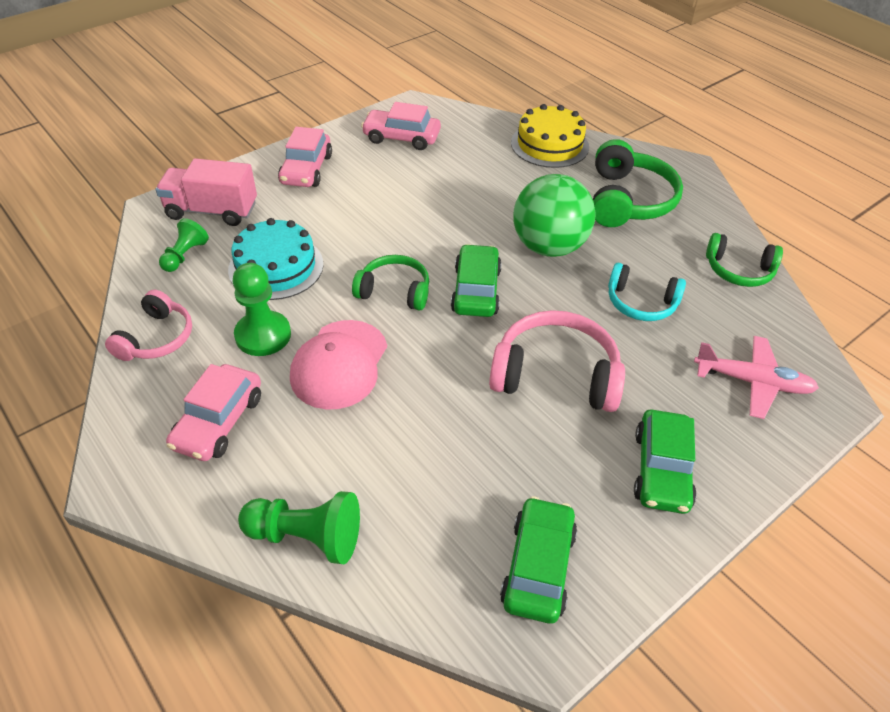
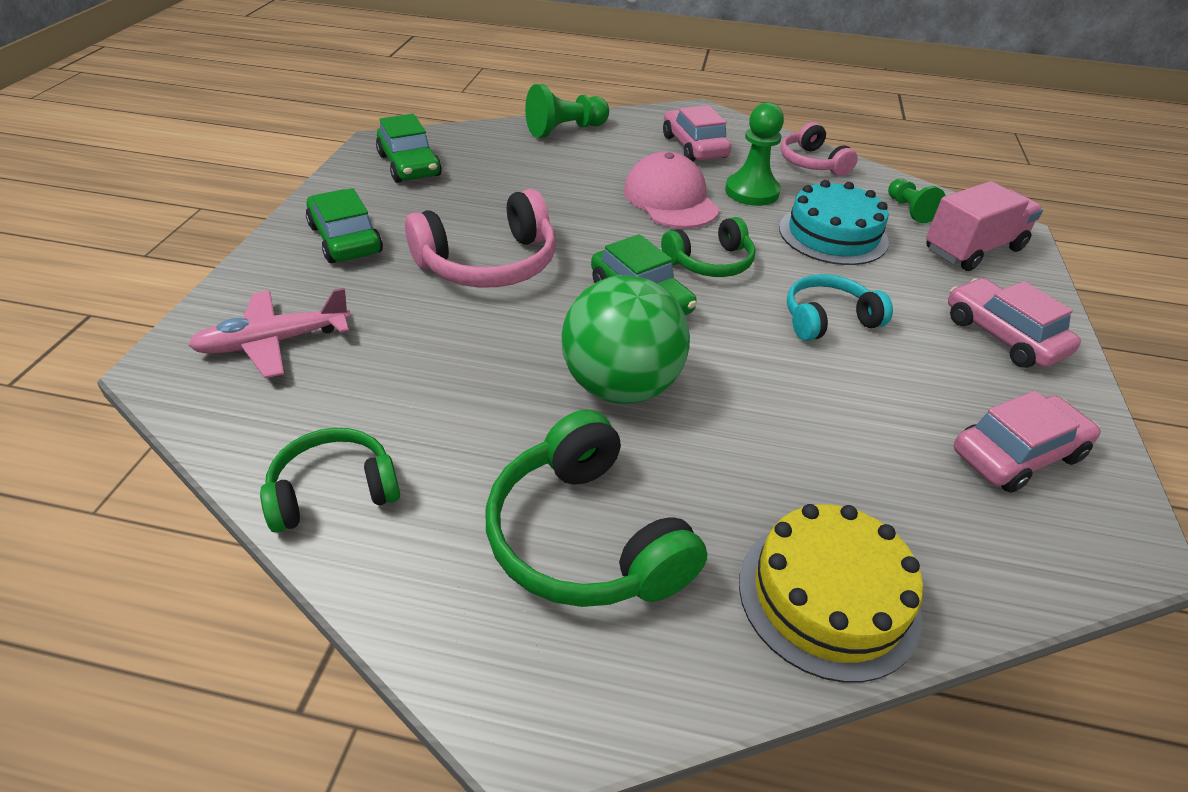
camera: 140 degrees right, 5 degrees down
turquoise headphones [608,263,686,321] -> turquoise headphones moved to [787,274,893,341]

